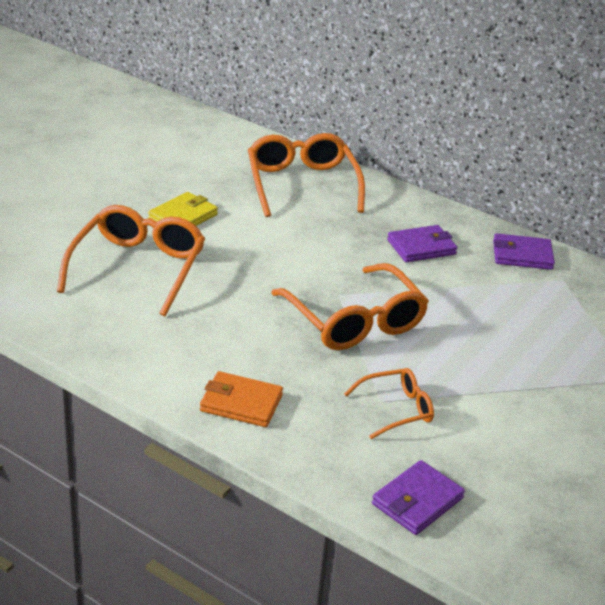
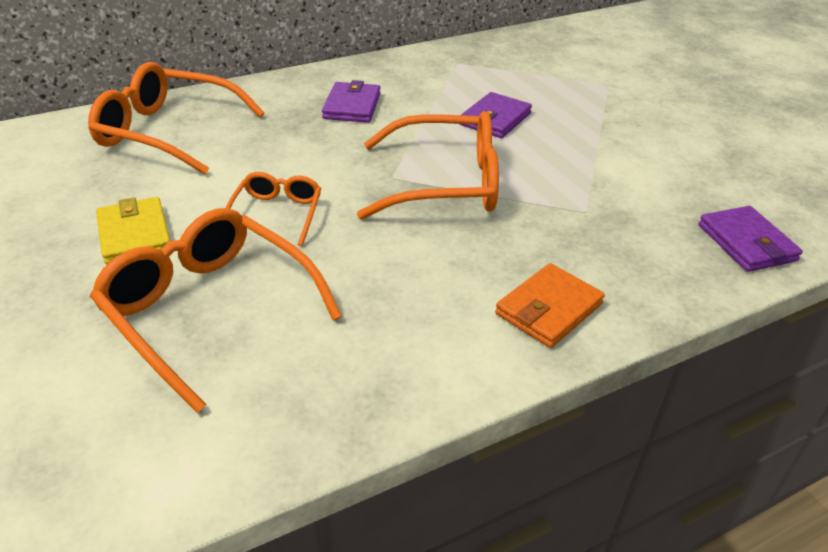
camera: 60 degrees left, 5 degrees up
orange glasses [344,368,434,439] -> orange glasses moved to [226,172,321,246]
purple wallet [493,233,555,270] -> purple wallet moved to [460,92,532,138]

